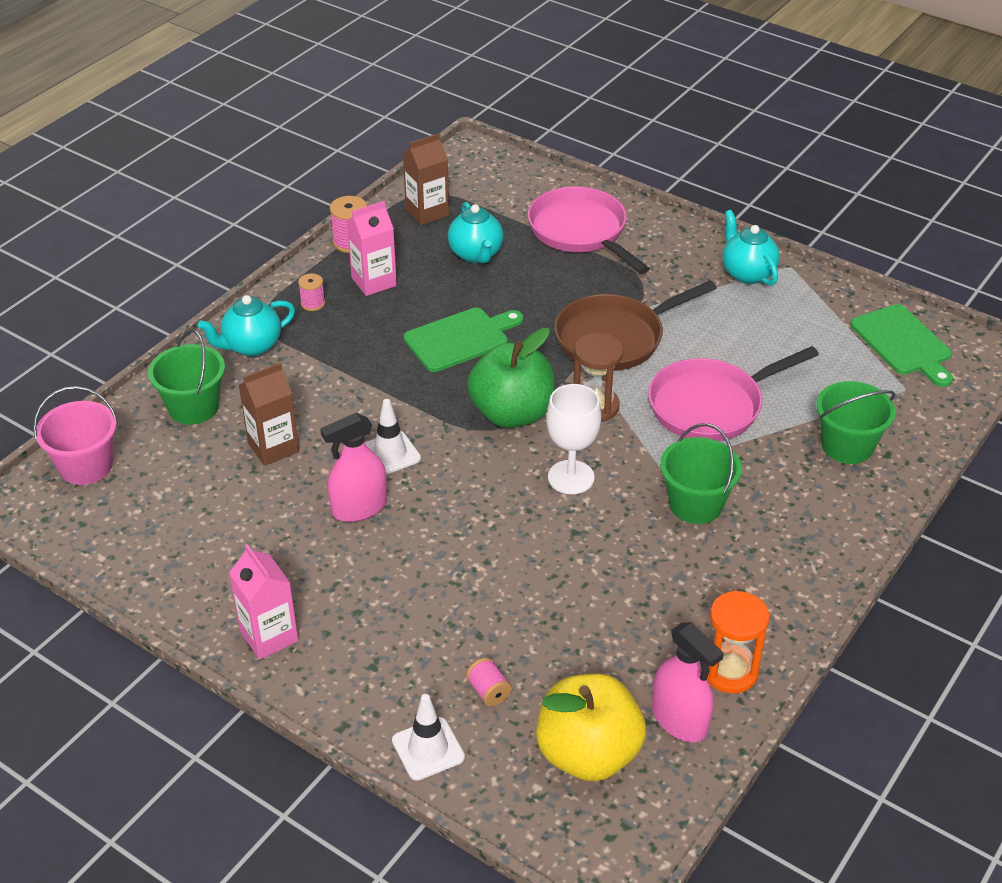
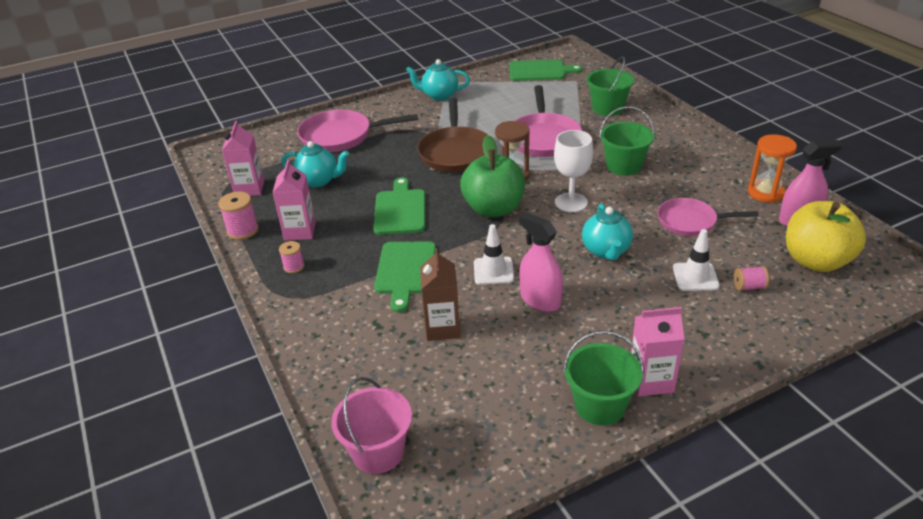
camera: 60 degrees left, 5 degrees down
green bucket [148,330,225,425] -> green bucket moved to [563,331,644,426]
turquoise teapot [198,295,295,356] -> turquoise teapot moved to [582,204,633,260]
pink spray bottle [320,413,387,522] -> pink spray bottle turned 135 degrees clockwise [518,212,563,312]
white traffic cone [392,694,465,781] -> white traffic cone moved to [673,229,720,291]
brown carton [403,133,449,225] -> pink carton [222,121,264,196]
none -> green cutting board [374,242,436,312]
none -> pink pan [657,198,759,236]

